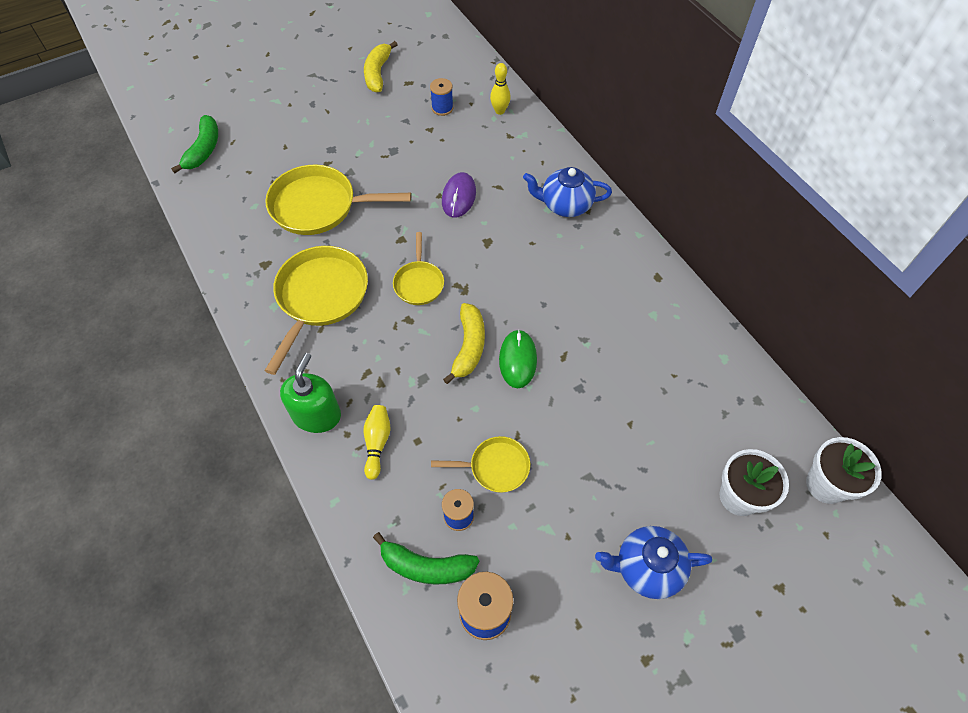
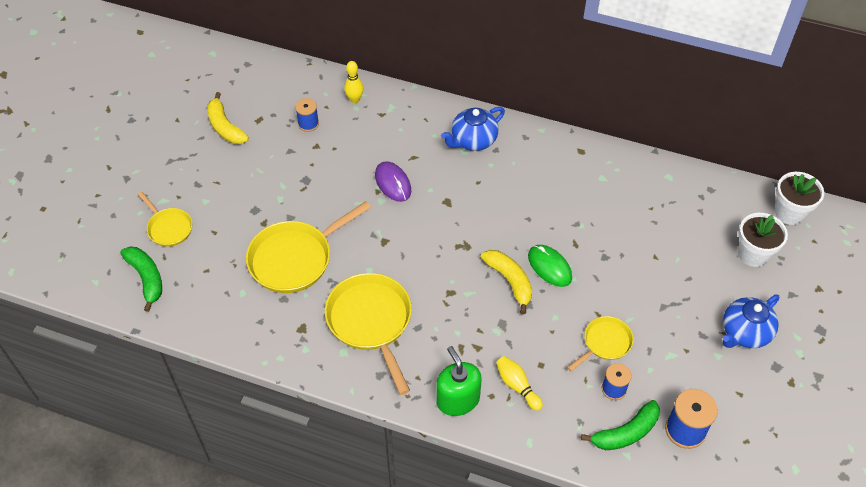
camera: 40 degrees left, 5 degrees down
yellow pan [393,232,444,305] -> yellow pan moved to [138,192,192,247]

